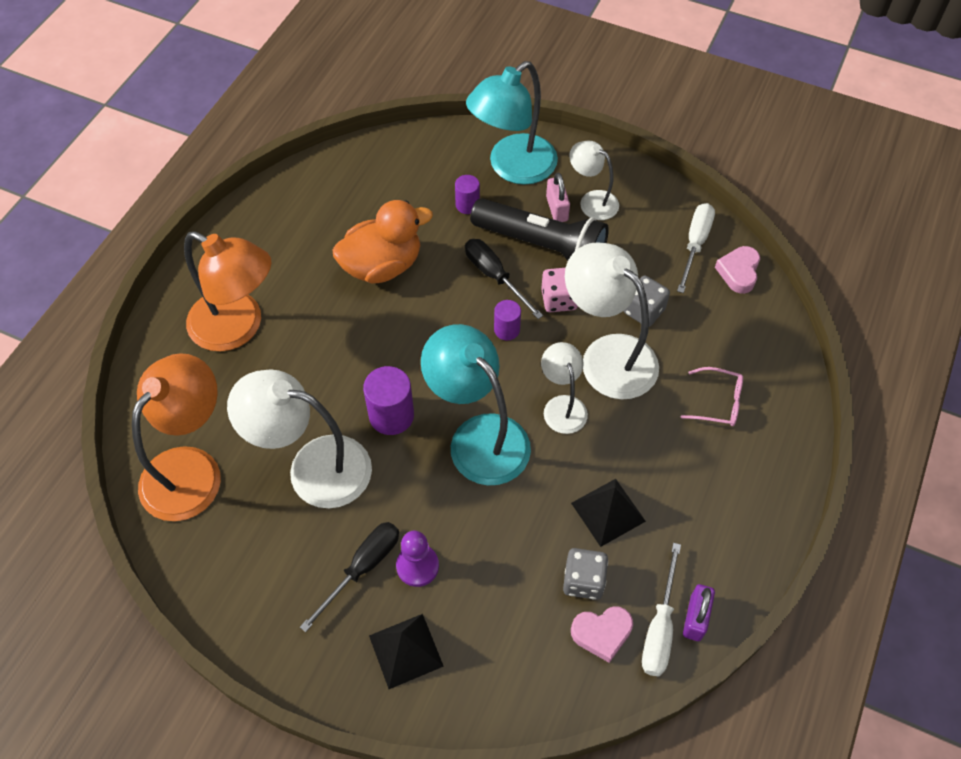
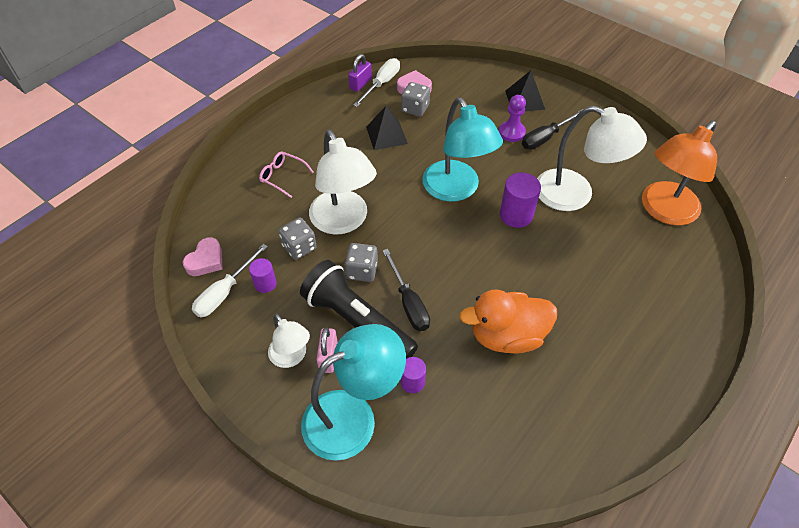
camera: 165 degrees left, 5 degrees down
orange lamp [184,231,272,352] -> none
purple cylinder [494,300,521,340] -> purple cylinder moved to [249,258,277,293]
pink dice [541,268,578,312] -> grey dice [345,243,378,282]
white lamp [541,342,588,434] -> none

